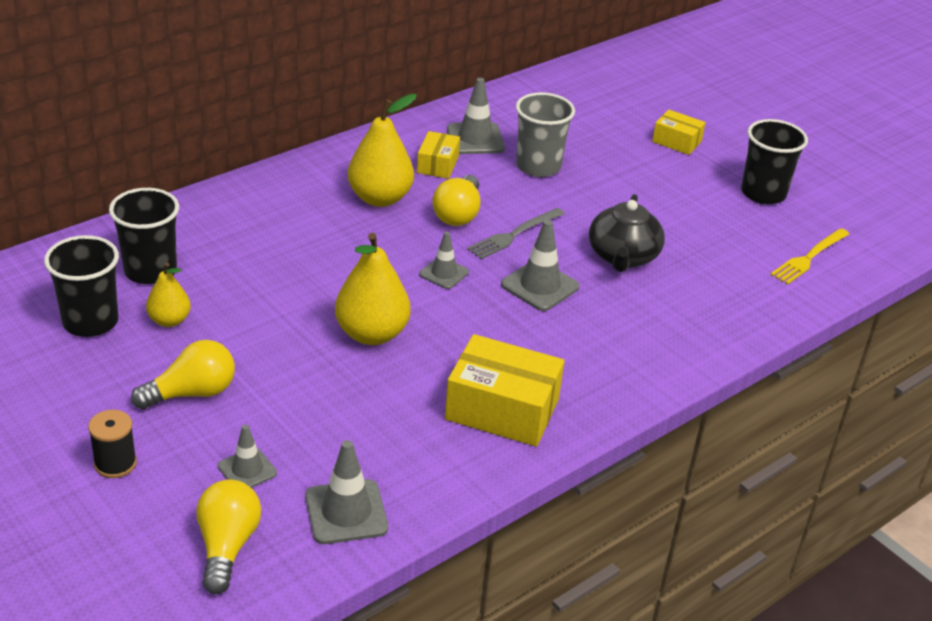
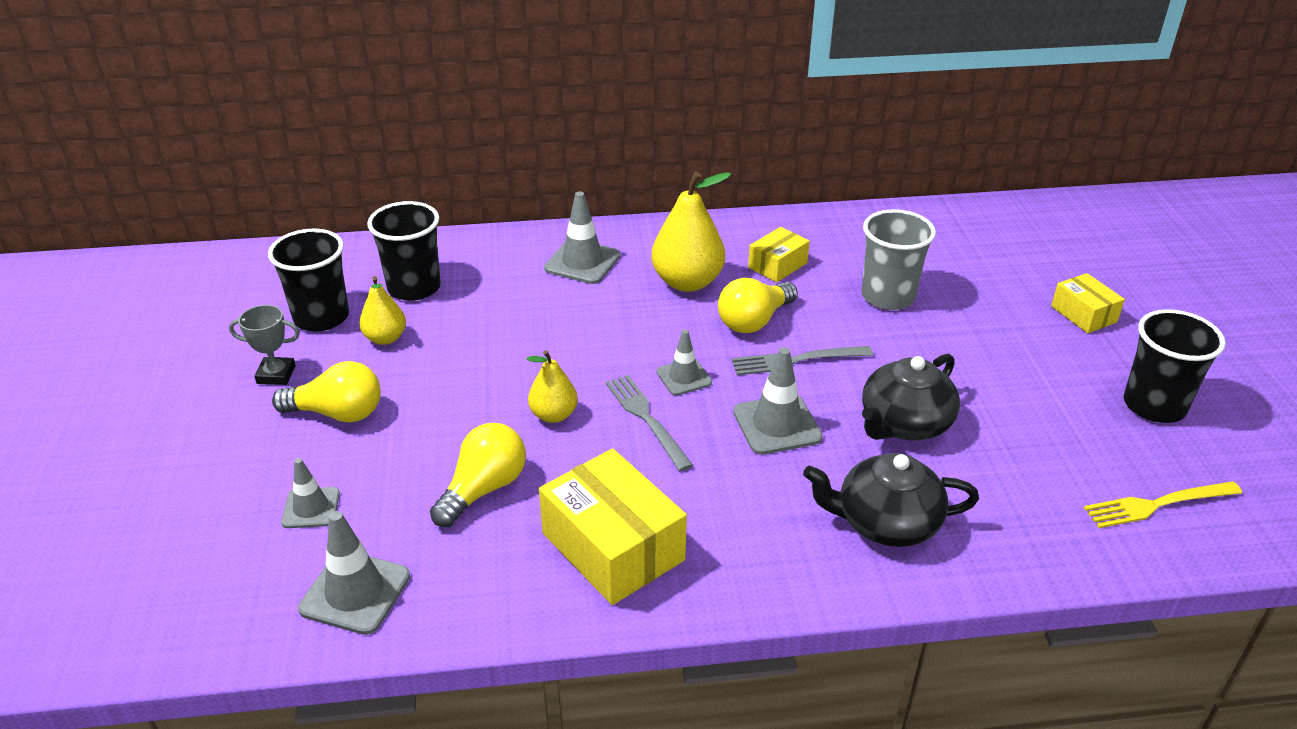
camera: 35 degrees right, 0 degrees up
black spool [88,410,137,478] -> none
yellow light bulb [196,479,261,594] -> yellow light bulb moved to [430,423,526,527]
yellow pear [335,233,410,345] -> yellow pear [527,350,578,423], size x0.58
grey traffic cone [447,78,505,154] -> grey traffic cone moved to [544,191,620,284]
none -> grey trophy [229,305,300,385]
none -> grey fork [606,375,693,471]
none -> black teapot [803,453,979,547]

